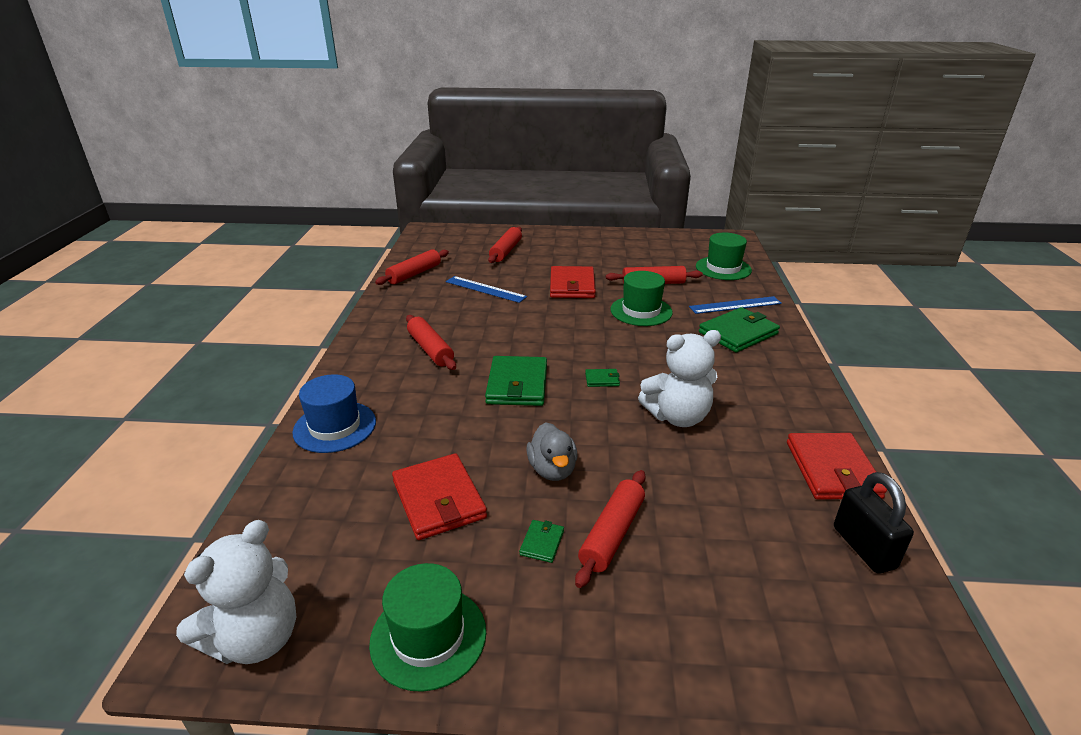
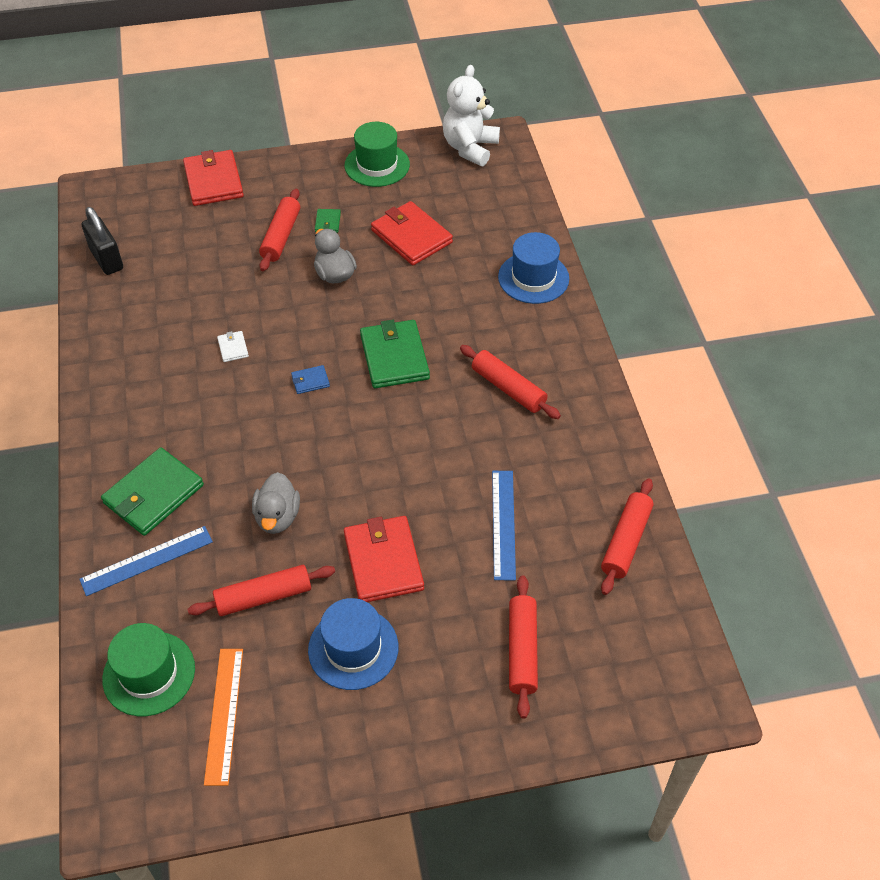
camera: 165 degrees right, 20 degrees up
blue ruler [446,276,527,303] -> blue ruler turned 75 degrees clockwise [492,471,516,581]
green wallet [585,369,620,387] -> blue wallet [291,365,330,394]
green hat [611,271,673,326] -> grey duck [252,472,300,534]
white teddy bear [638,330,721,427] -> white wallet [217,331,249,362]
red wallet [787,433,887,499] -> red wallet moved to [183,150,244,206]
none -> orange ruler [204,649,243,786]
none -> blue hat [308,598,398,690]

